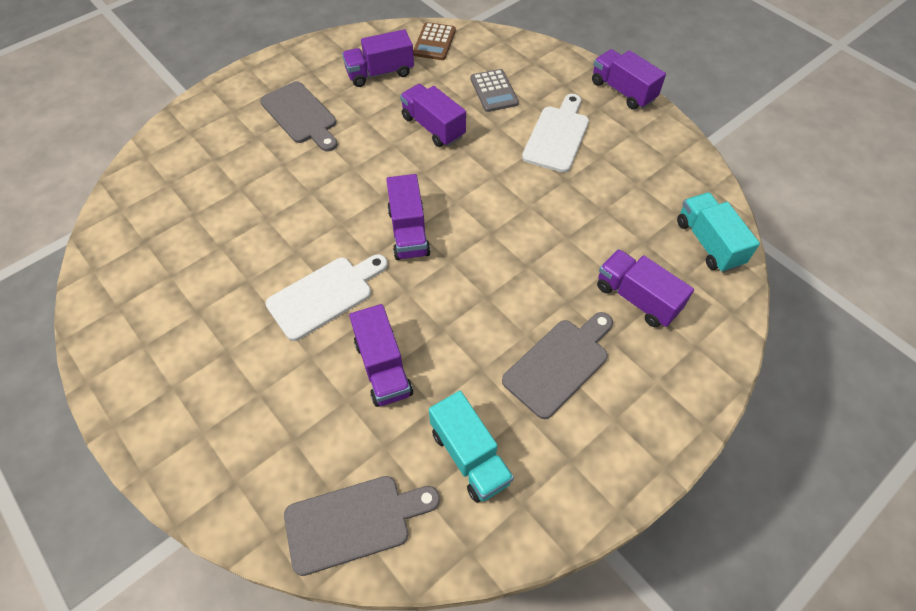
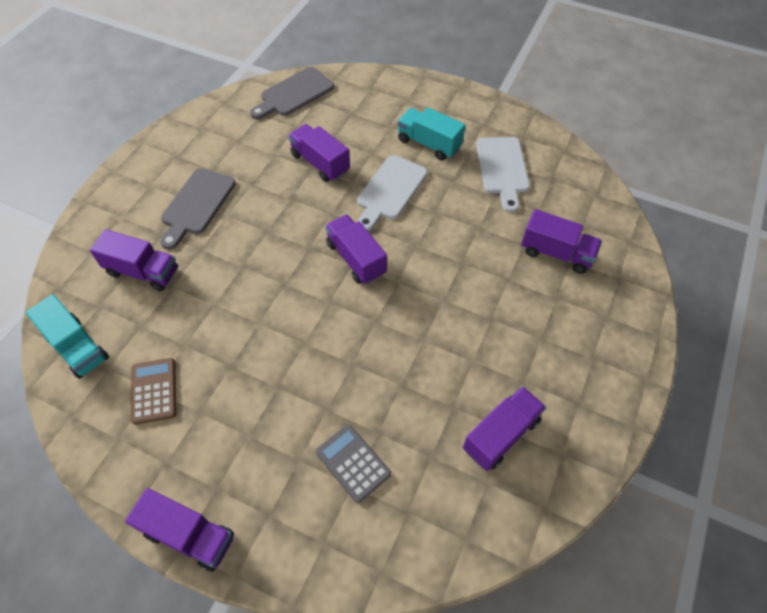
camera: 155 degrees right, 0 degrees up
grey cutting board [260,81,337,152] -> none
purple truck [400,84,466,147] -> purple truck moved to [521,209,602,274]
brown calculator [413,22,456,60] -> brown calculator moved to [131,358,177,425]
turquoise truck [429,391,514,503] -> turquoise truck moved to [397,107,465,161]
white cutting board [522,94,589,173] -> white cutting board moved to [476,137,530,213]

